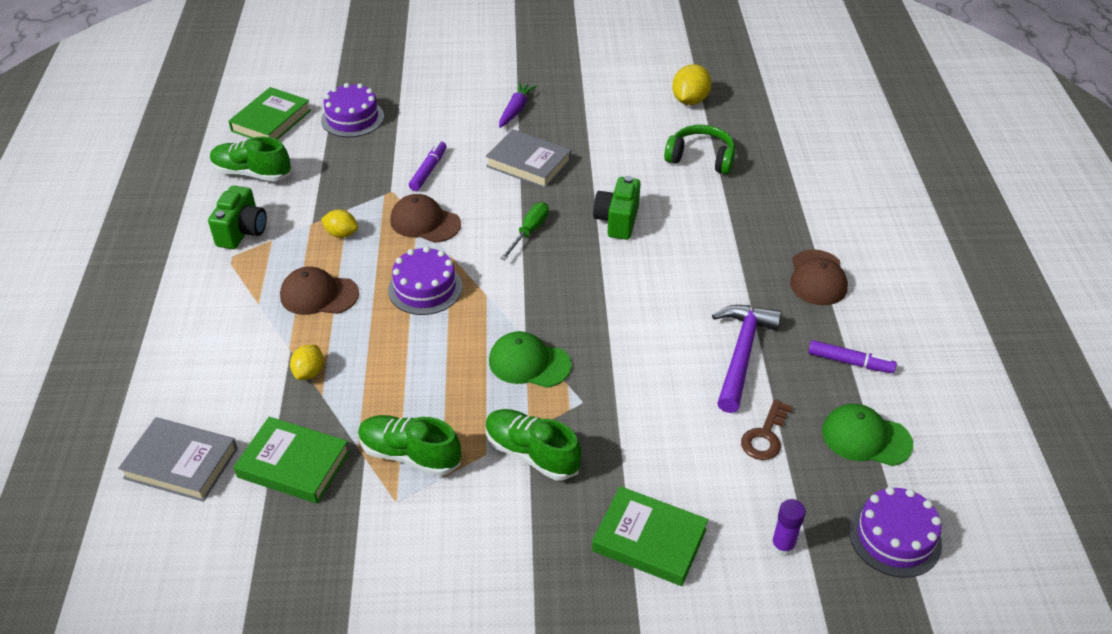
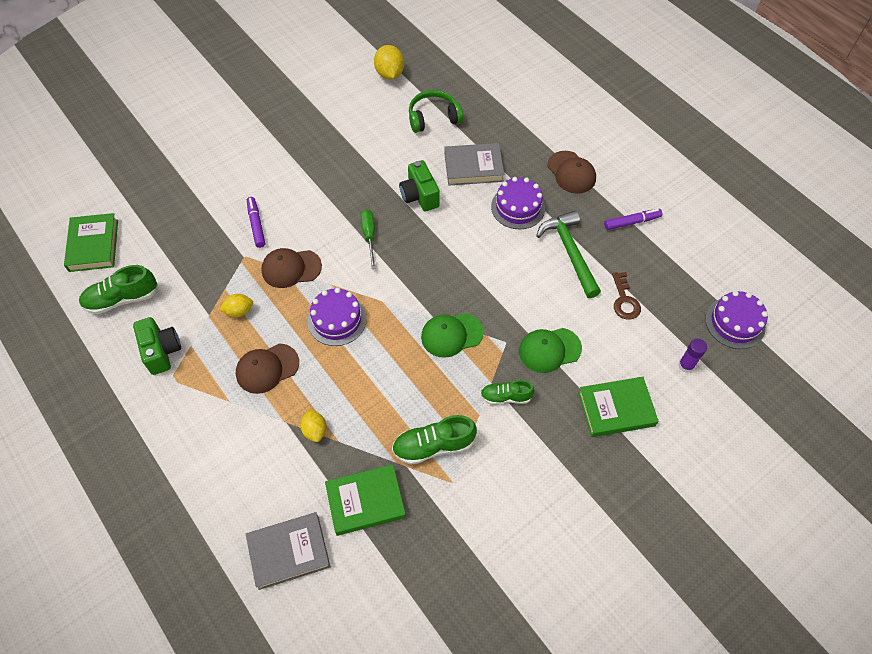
camera: 35 degrees left, 15 degrees up
purple cake [321,83,384,137] -> purple cake moved to [491,177,545,229]
green shoe [485,409,581,480] -> green shoe [480,380,534,405], size x0.64
grey book [486,129,571,189] -> grey book moved to [444,143,504,186]
purple carrot [499,82,537,128] -> none
purple hammer [712,305,782,413] -> green hammer [536,210,601,298]
green cap [822,404,913,466] -> green cap moved to [519,328,582,373]

